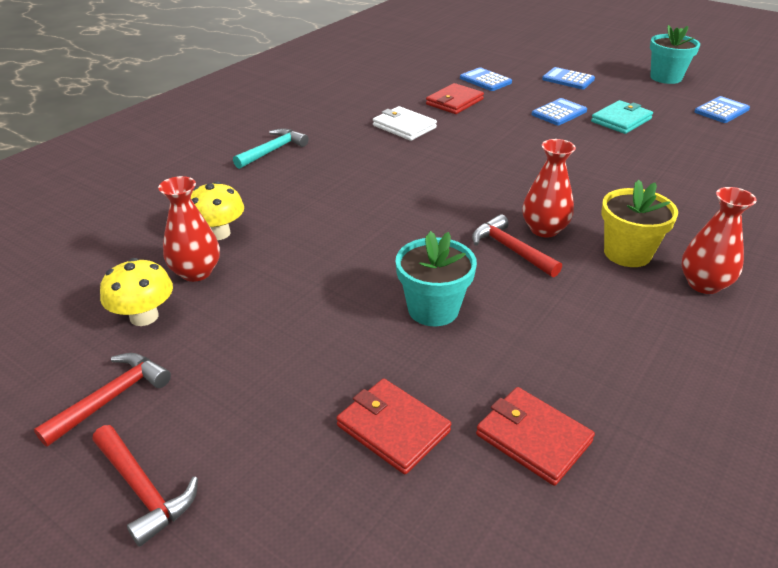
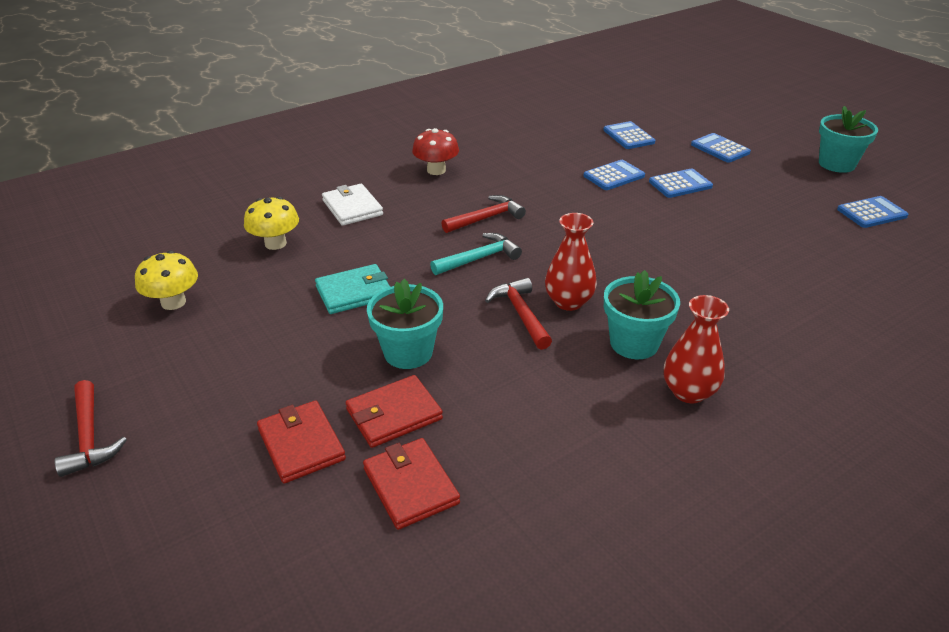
camera: 20 degrees right, 0 degrees up
red hammer [34,353,171,447] -> red hammer moved to [441,195,526,233]
red vase [158,176,220,282] -> none
turquoise hammer [233,128,308,169] -> turquoise hammer moved to [430,233,522,275]
white wallet [373,106,437,141] -> white wallet moved to [322,184,383,226]
red wallet [426,83,484,114] -> red wallet moved to [346,375,443,448]
turquoise wallet [591,100,653,134] -> turquoise wallet moved to [315,264,390,314]
yellow flower pot [601,179,678,267] -> turquoise flower pot [604,270,680,359]
none -> red mushroom [412,128,459,175]
none -> blue calculator [584,160,645,190]

